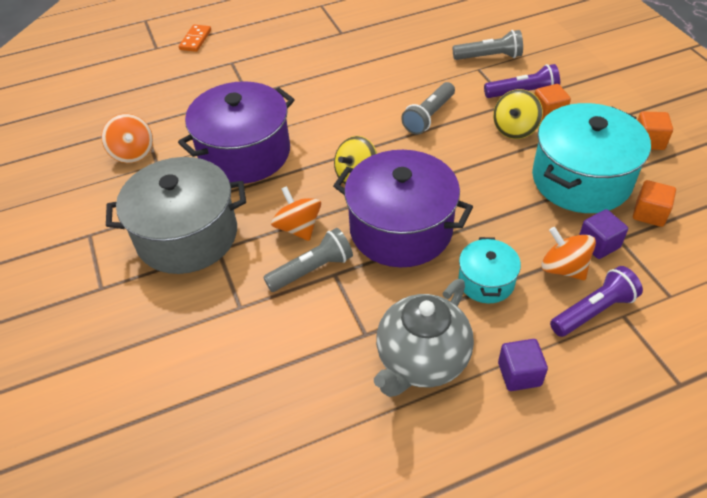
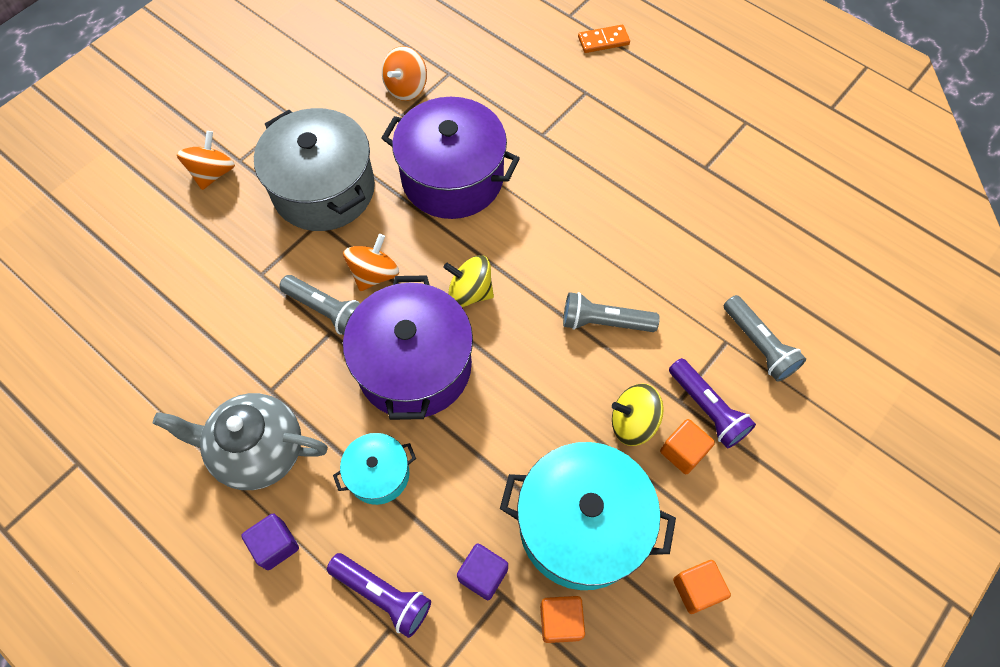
camera: 60 degrees right, 15 degrees up
orange spinning top [541,227,596,280] -> orange spinning top moved to [177,131,235,190]

